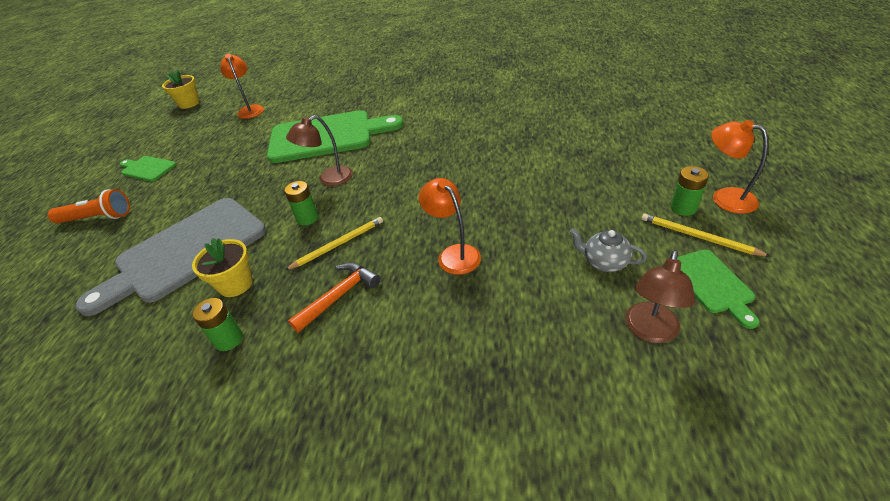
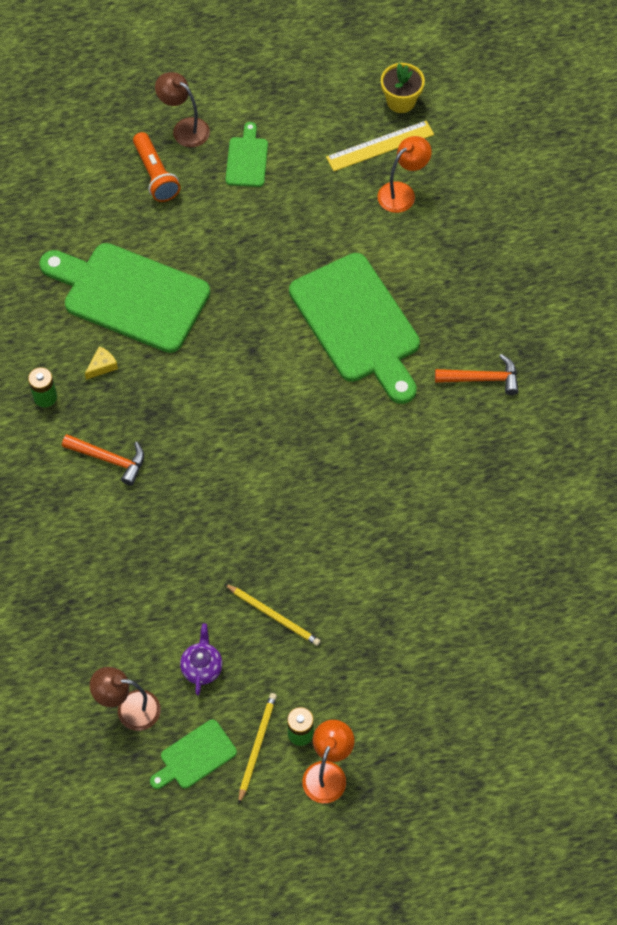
camera: 65 degrees right, 20 degrees up
grey cutting board [76,198,266,316] -> green cutting board [39,243,210,353]
yellow flower pot [192,238,253,297] -> yellow cheese [85,346,118,380]
green battery [284,181,319,225] -> none
yellow pencil [285,217,383,270] -> yellow pencil moved to [225,584,321,646]
brown lamp [286,115,353,186] -> brown lamp moved to [155,72,210,147]
orange lamp [419,178,481,275] -> none
grey teapot [569,228,647,272] -> purple teapot [180,624,222,695]
none -> yellow ruler [326,121,434,171]
none -> orange hammer [435,354,519,395]

